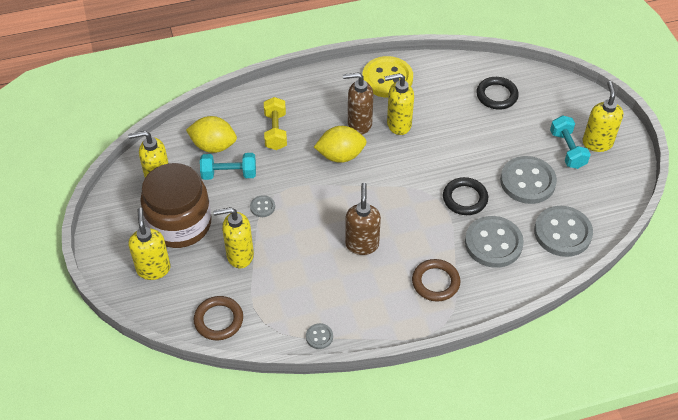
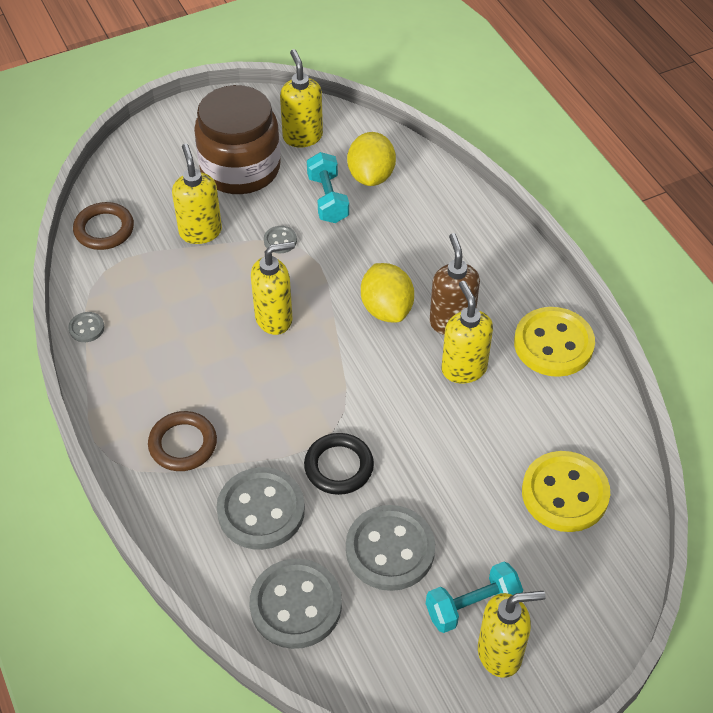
camera: 80 degrees right, 0 degrees up
yellow soap dispenser [128,208,171,280] -> yellow soap dispenser moved to [251,241,295,335]
yellow dumbbell [264,97,287,150] -> none
brown soap dispenser [345,183,381,255] -> none
black ring [476,77,519,110] -> yellow button [522,451,610,532]

